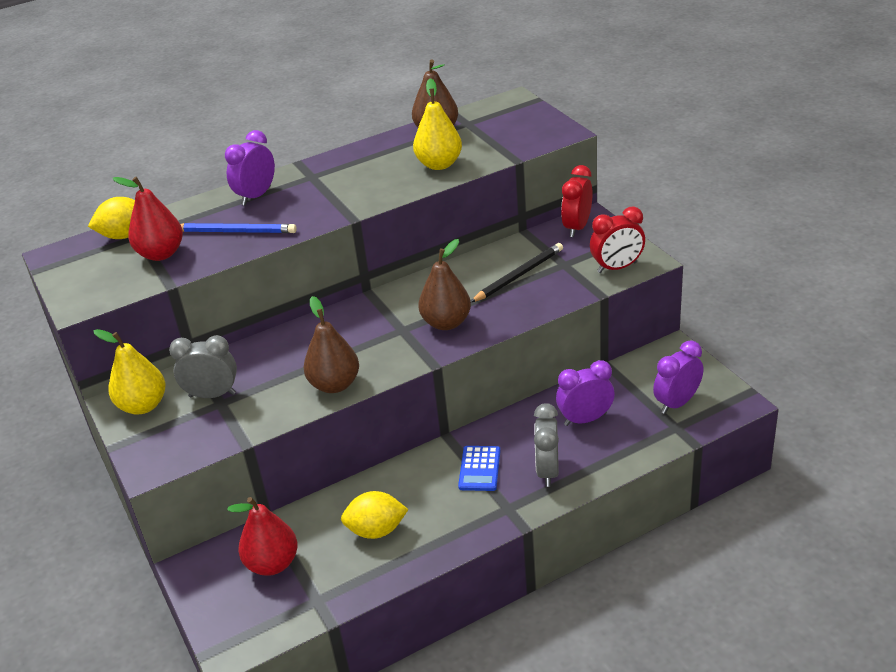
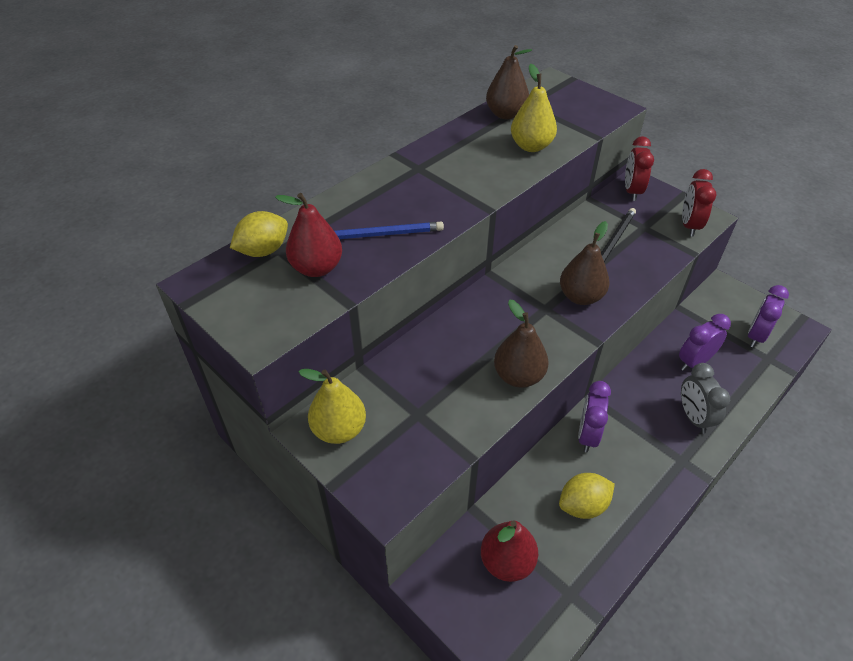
camera: 20 degrees left, 10 degrees up
grey clock [169,335,237,398] -> none
purple clock [225,130,275,206] -> purple clock moved to [578,381,611,452]
blue calculator [458,446,500,491] -> none
red clock [590,207,645,273] -> red clock turned 135 degrees clockwise [682,169,716,237]

